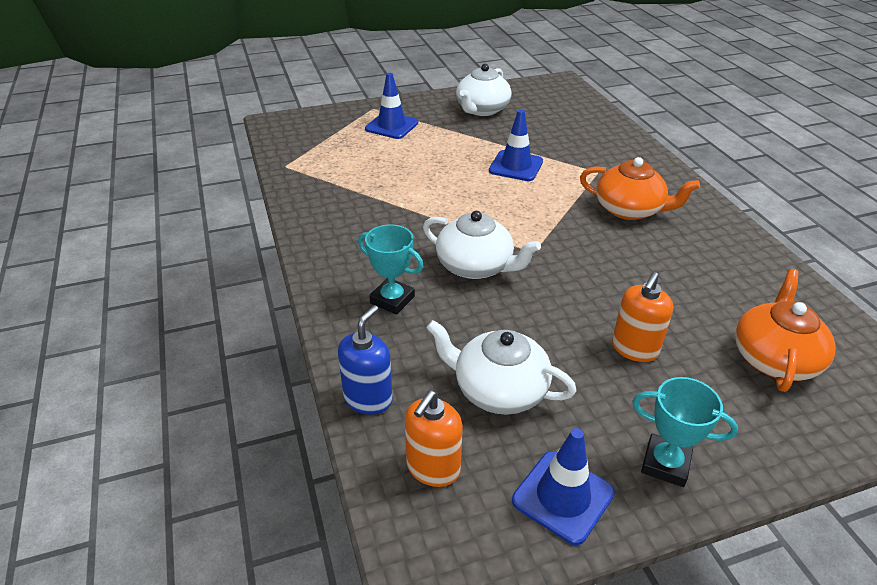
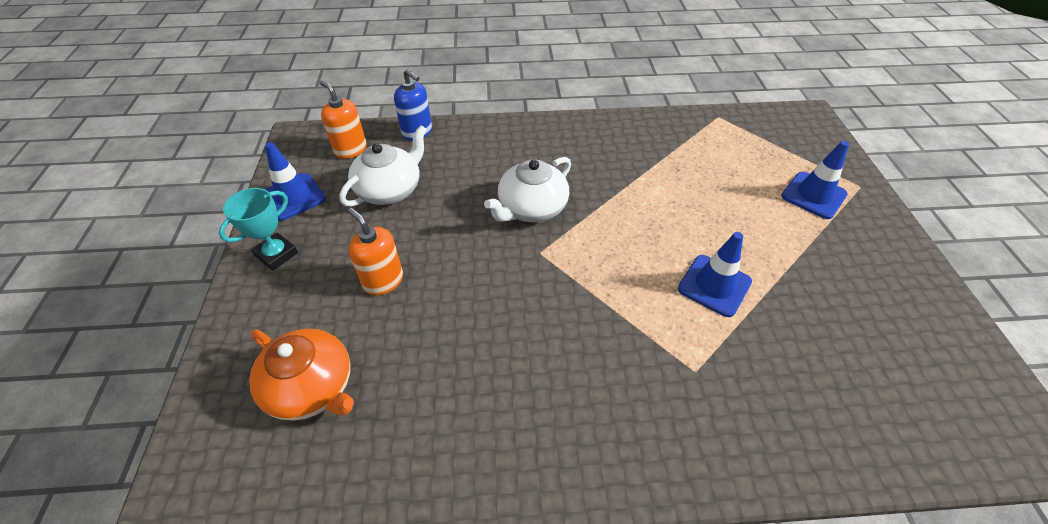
camera: 105 degrees right, 10 degrees up
turquoise trophy [358,224,424,315] -> none
white teapot [456,64,512,116] -> none
orange teapot [580,157,700,220] -> none

